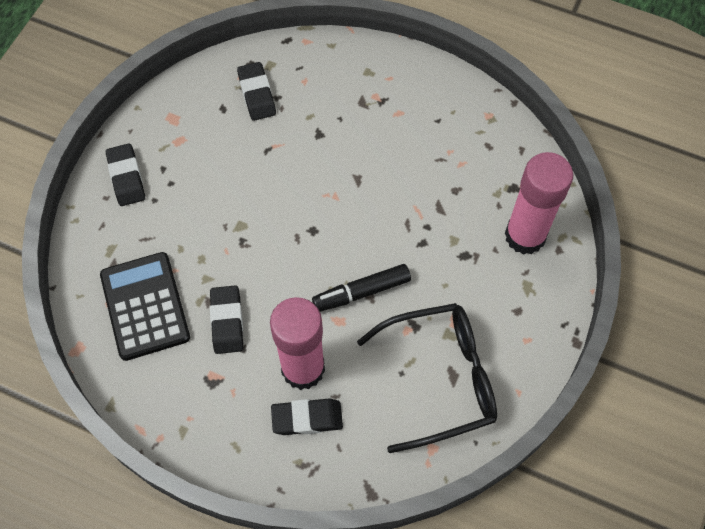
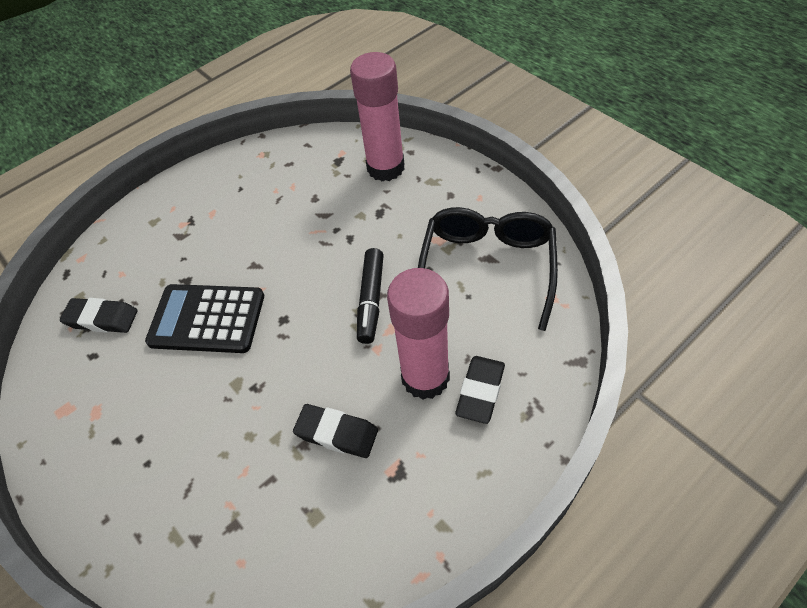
camera: 60 degrees left, 10 degrees down
black calculator [100,252,190,361] -> black calculator moved to [145,284,264,353]
black eraser [106,143,145,206] -> none

